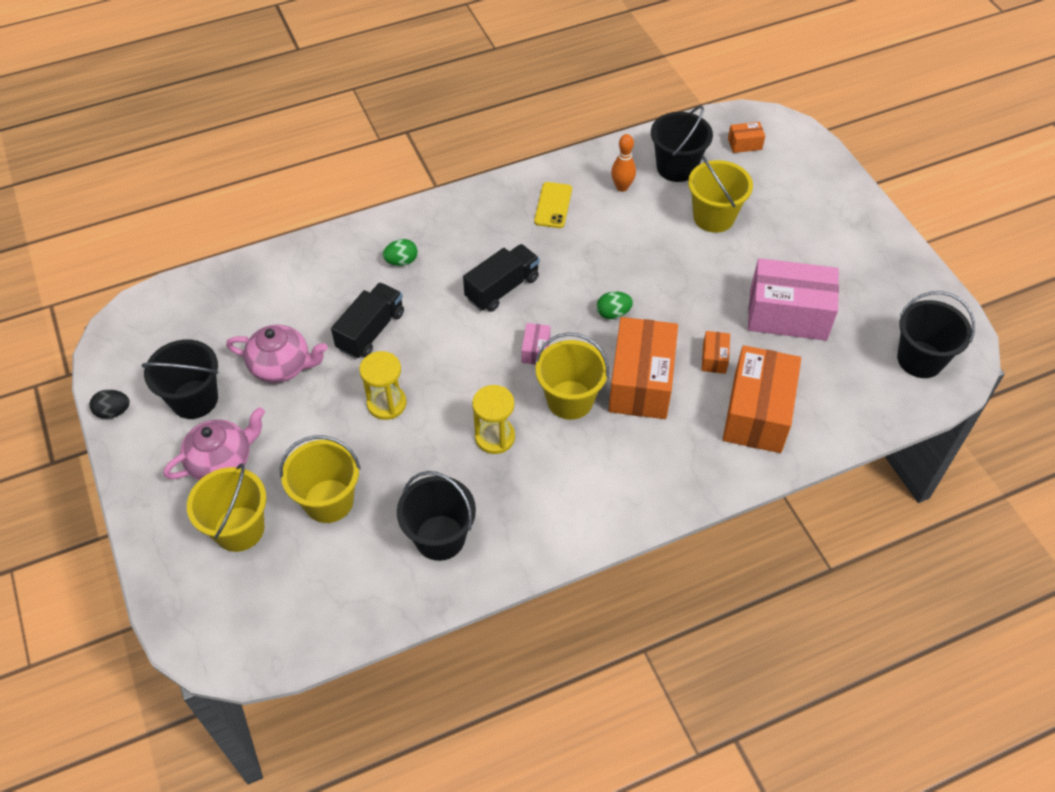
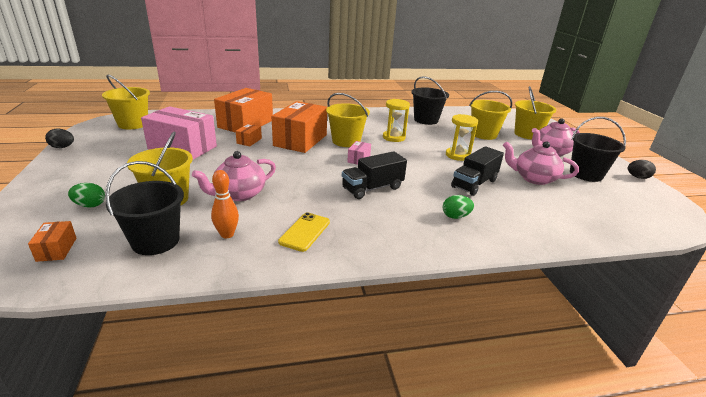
camera: 170 degrees left, 25 degrees down
green egg [597,291,633,319] -> green egg moved to [68,183,105,208]
orange box [728,122,765,153] -> orange box turned 75 degrees clockwise [28,221,76,262]
black bucket [897,291,975,378] -> yellow bucket [102,75,150,129]
none -> black egg [45,129,74,148]
none -> pink teapot [192,151,276,201]

